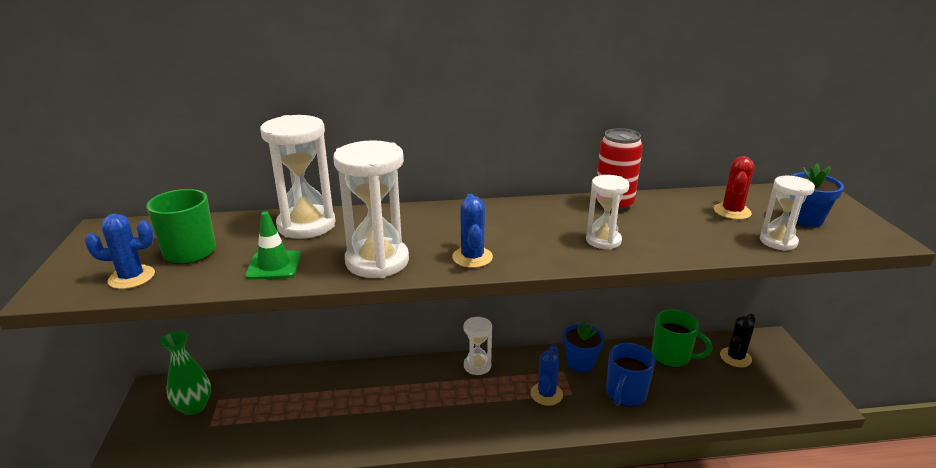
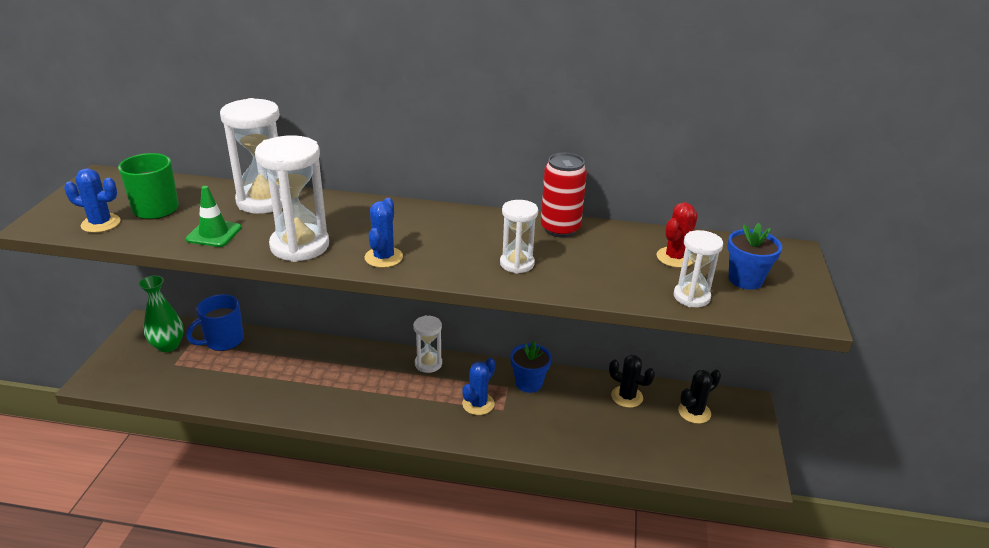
camera: 15 degrees right, 5 degrees up
blue mug [606,343,655,407] -> blue mug moved to [186,294,244,351]
green mug [651,309,712,368] -> black cactus [609,355,655,408]

